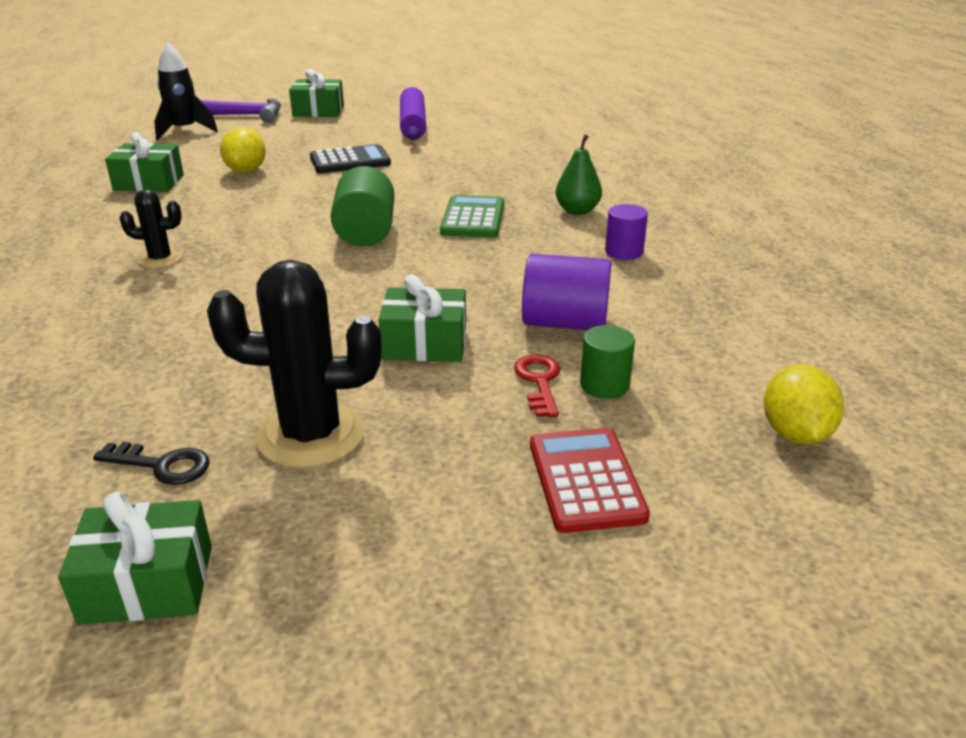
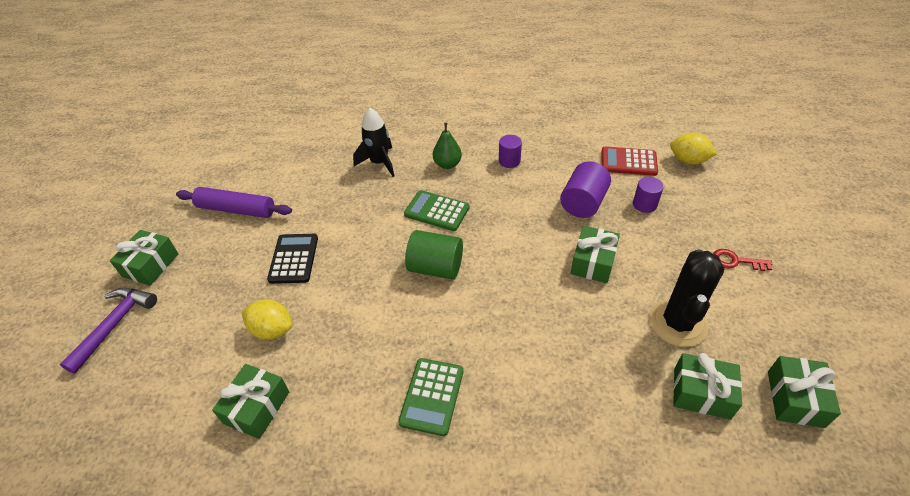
camera: 70 degrees left, 15 degrees up
black key [93,442,210,485] -> green gift [673,353,742,420]
black cactus [120,189,182,268] -> green calculator [398,358,463,436]
black rocket [154,43,218,140] -> black rocket moved to [353,108,395,177]
red key [514,355,561,417] -> red key moved to [713,249,772,271]
red calculator [530,428,650,533] -> red calculator moved to [602,146,658,176]
green cylinder [580,325,635,399] -> purple cylinder [633,177,664,213]

